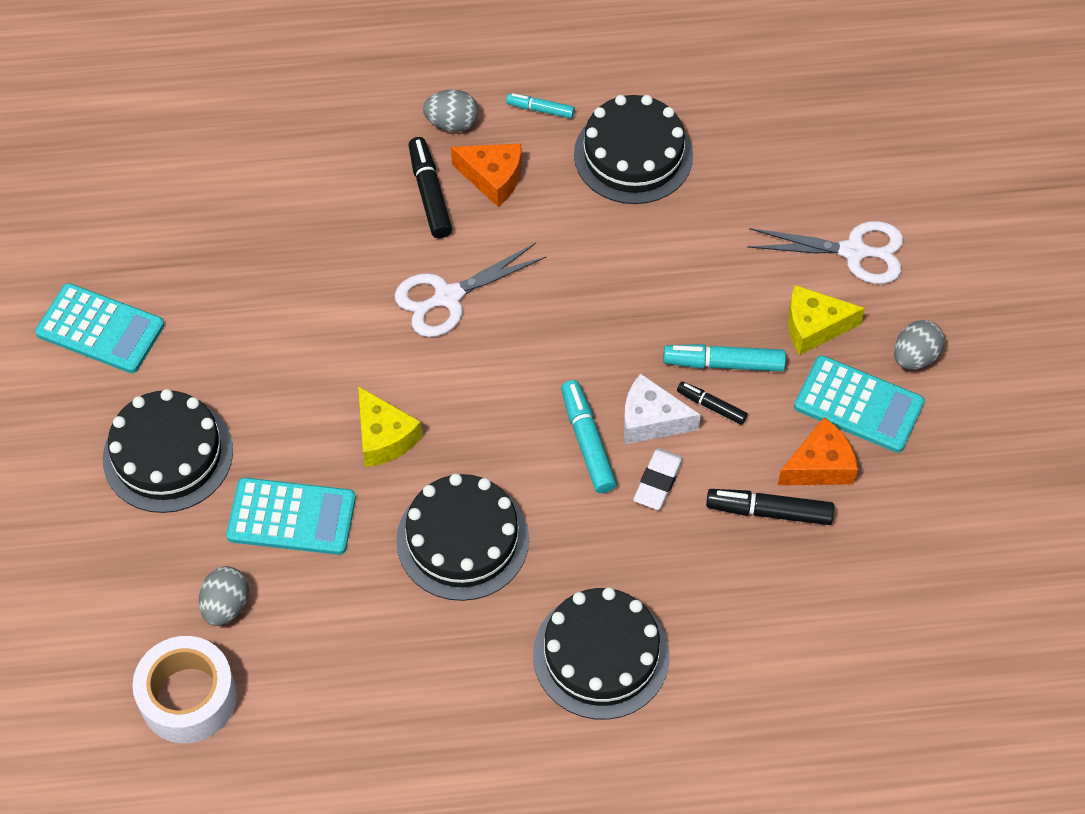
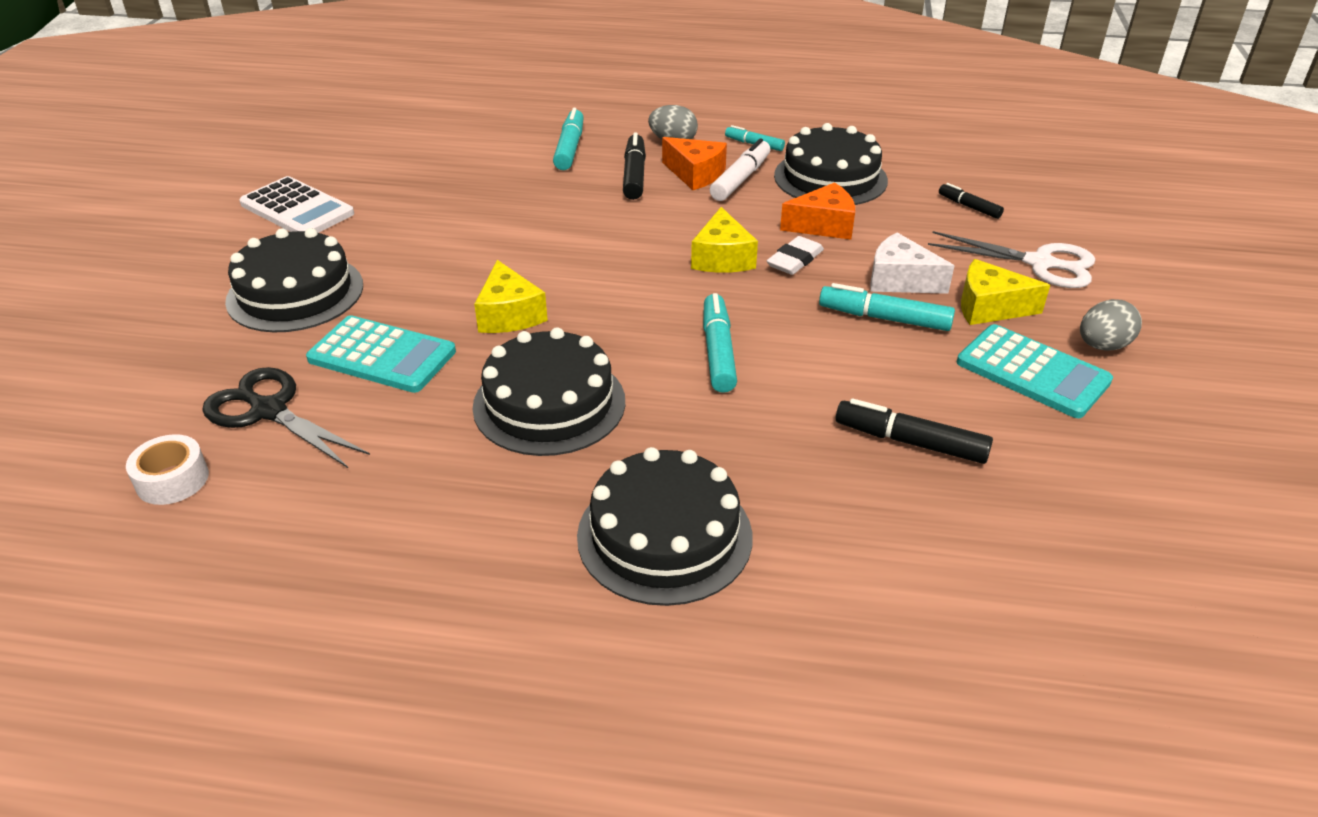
camera: 15 degrees right, 20 degrees down
turquoise calculator [35,283,165,373] -> white calculator [239,176,354,233]
white tape [132,636,237,743] -> white tape [126,434,209,505], size x0.59
grey egg [199,566,249,626] -> black scissors [202,367,370,468]
white scissors [395,243,546,337] -> none
white cheese [624,373,701,444] -> white cheese moved to [870,233,954,294]
white eraser [633,448,683,510] -> white eraser moved to [767,236,824,275]
black marker [677,382,748,425] -> black marker moved to [939,183,1004,219]
orange cheese [778,417,858,485] -> orange cheese moved to [780,182,855,240]
none -> turquoise marker [553,108,584,170]
none -> yellow cheese [691,207,758,273]
none -> white marker [710,139,770,201]

